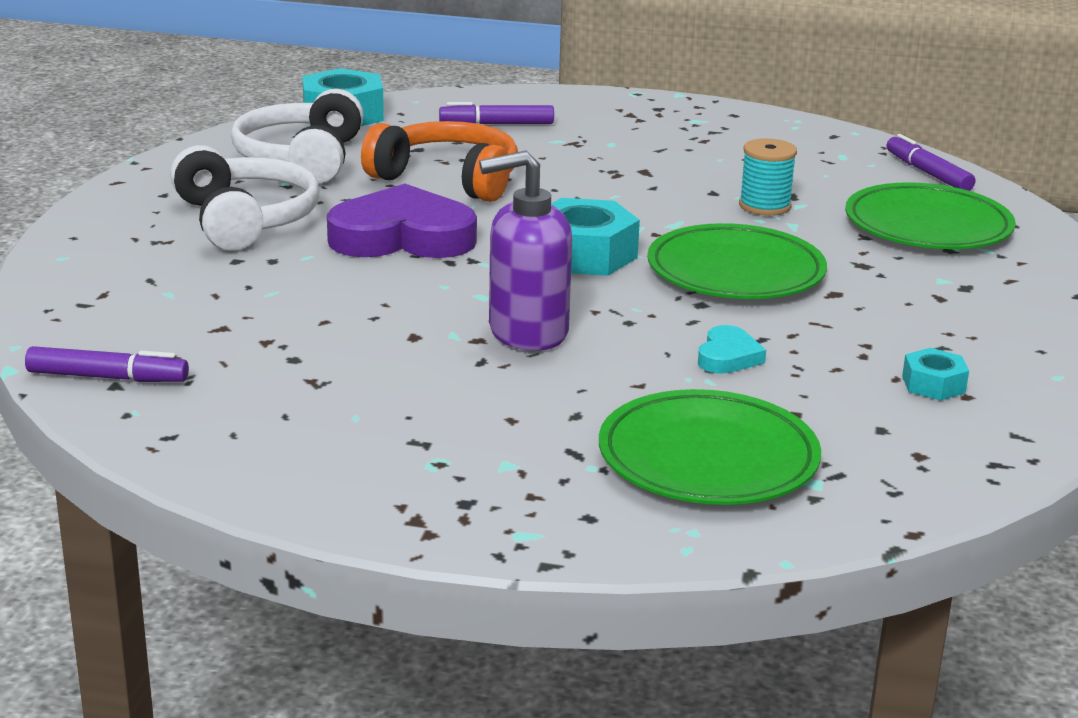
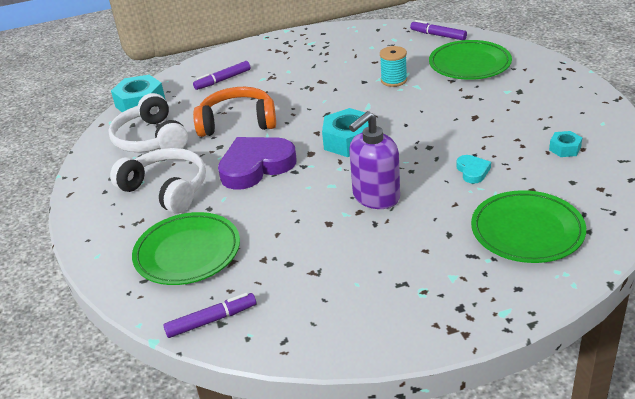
camera: 25 degrees left, 10 degrees up
green plate [647,223,827,299] -> green plate moved to [132,212,240,285]

